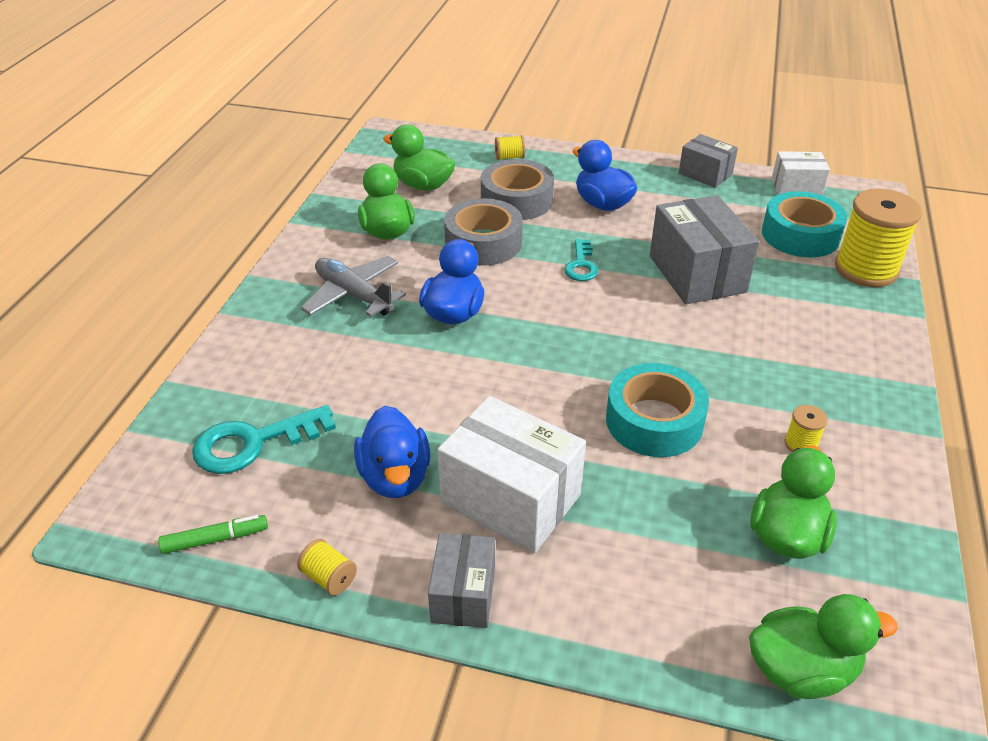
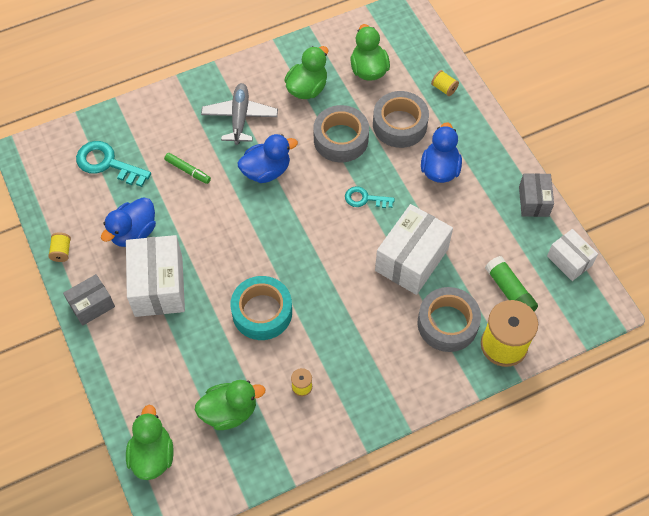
camera: 50 degrees right, 20 degrees up
green marker [158,515,268,554] -> green marker moved to [164,153,211,184]
turquoise key [564,239,598,281] -> turquoise key turned 45 degrees clockwise [345,186,395,208]
grey box [650,195,759,304] -> white box [375,204,453,295]
green duck [749,594,898,699] -> green duck turned 135 degrees counterclockwise [126,405,174,480]
turquoise tape [762,191,847,257] -> green glue stick [485,256,538,311]
none -> grey tape [418,287,481,352]

